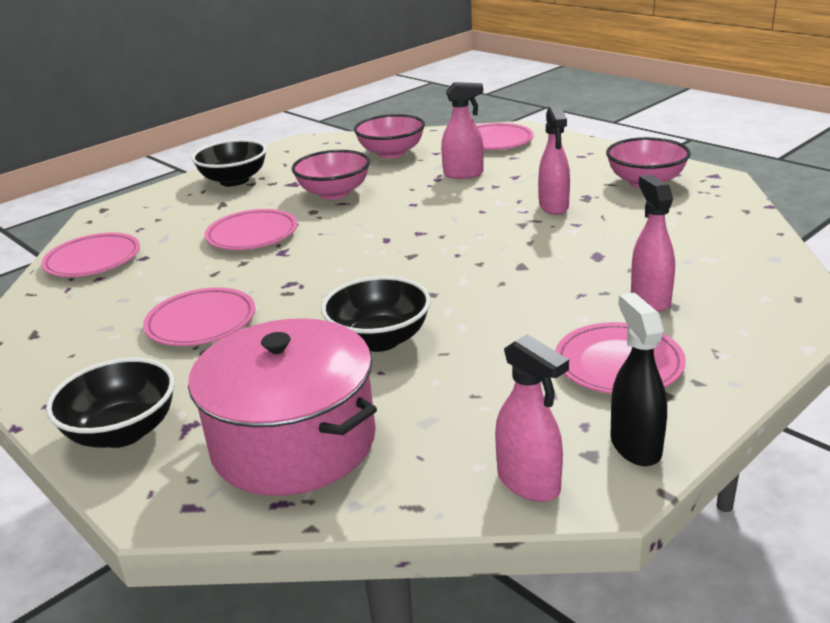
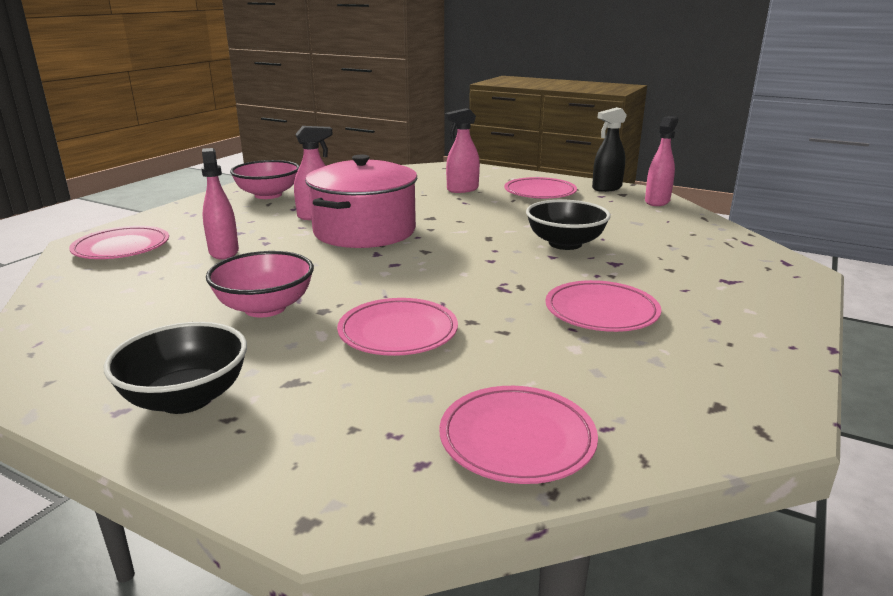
camera: 110 degrees left, 5 degrees down
black bowl [46,357,175,448] -> none
pink pot [188,318,377,496] -> pink pot moved to [305,155,417,248]
pink bowl [354,114,425,159] -> none

